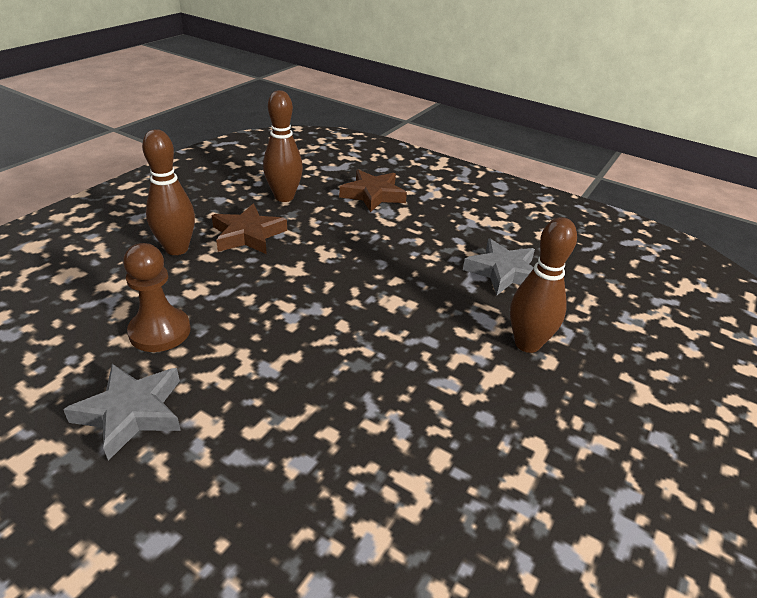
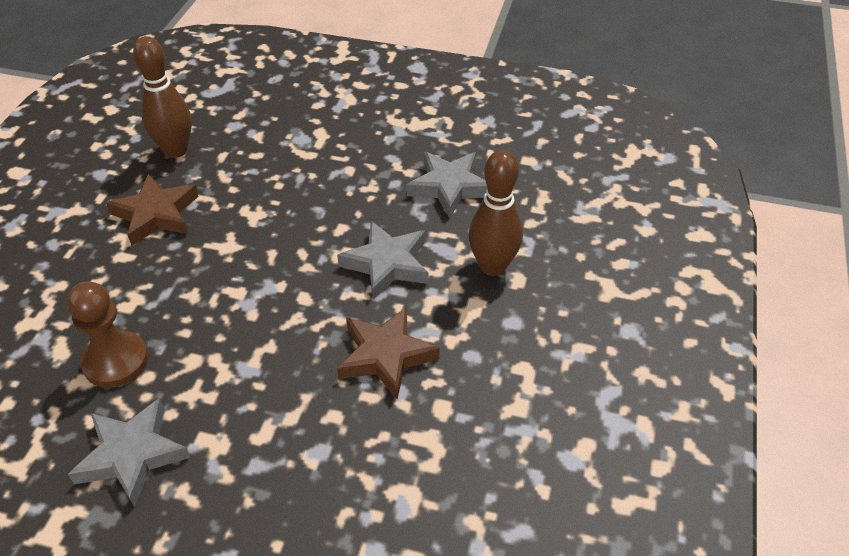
camera: 15 degrees left, 10 degrees up
brown bowling pin [142,129,195,255] -> none
brown star [339,170,407,212] -> brown star moved to [337,306,440,400]
none -> grey star [337,221,428,300]

